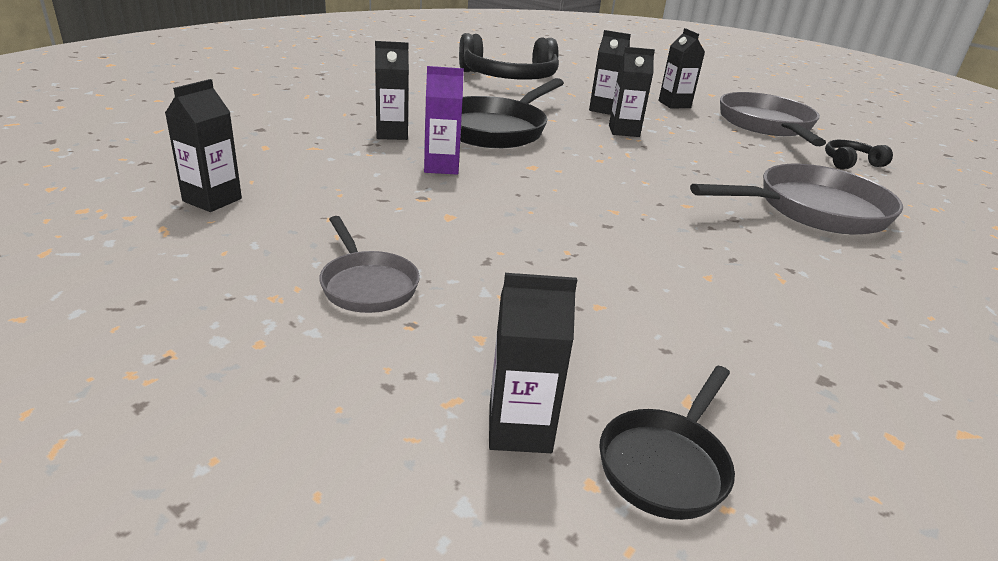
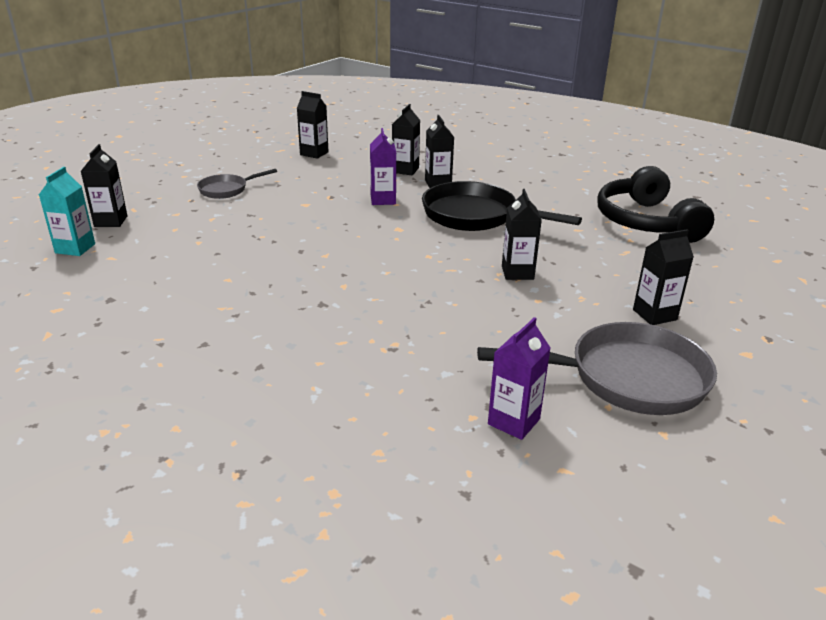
camera: 90 degrees right, 0 degrees up
black carton [589,30,631,115] -> black carton moved to [392,104,420,175]
black pan [599,366,735,520] -> turquoise carton [39,167,95,256]
grey pan [690,164,903,235] -> none
black headphones [825,140,893,169] -> purple carton [488,317,550,440]

